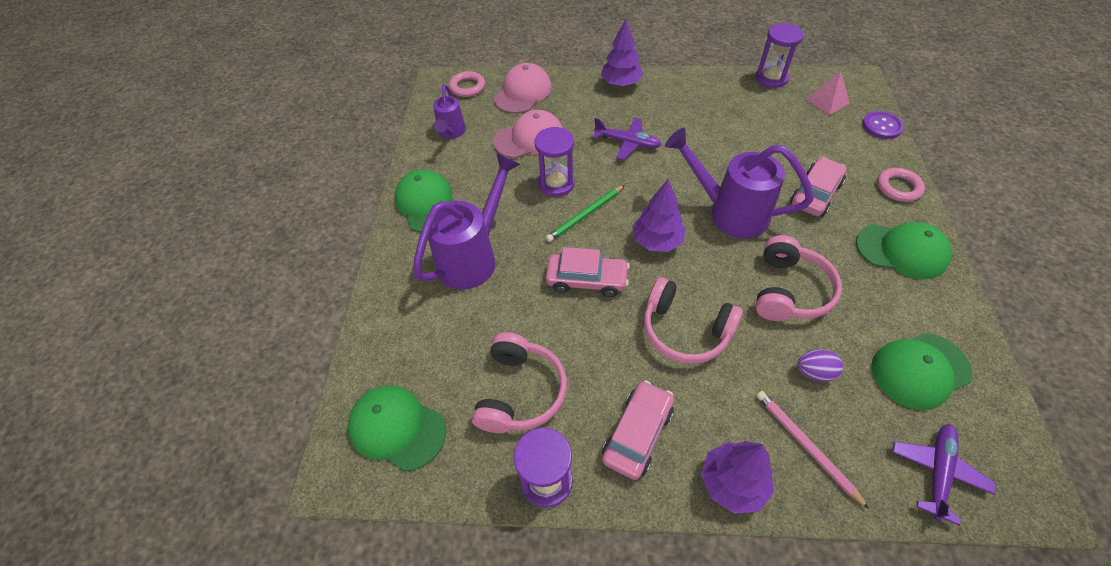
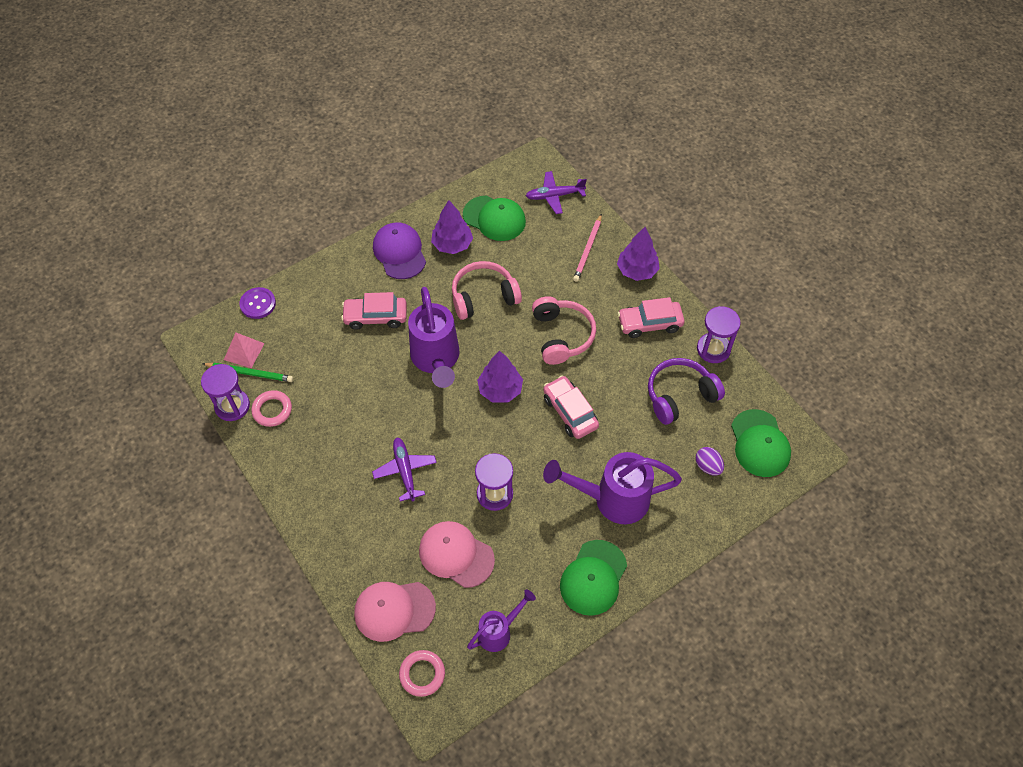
camera: 130 degrees left, 5 degrees up
pink headphones [472,332,567,433] -> purple headphones [648,358,725,425]
green pencil [546,185,625,242] -> green pencil moved to [202,363,293,382]
purple tree [601,19,644,87] -> purple tree moved to [431,200,473,254]
purple egg [798,349,843,382] -> purple egg moved to [696,447,724,476]
green cap [856,222,952,279] -> purple cap [373,223,426,279]
pink ring [877,168,925,202] -> pink ring moved to [251,390,292,427]

